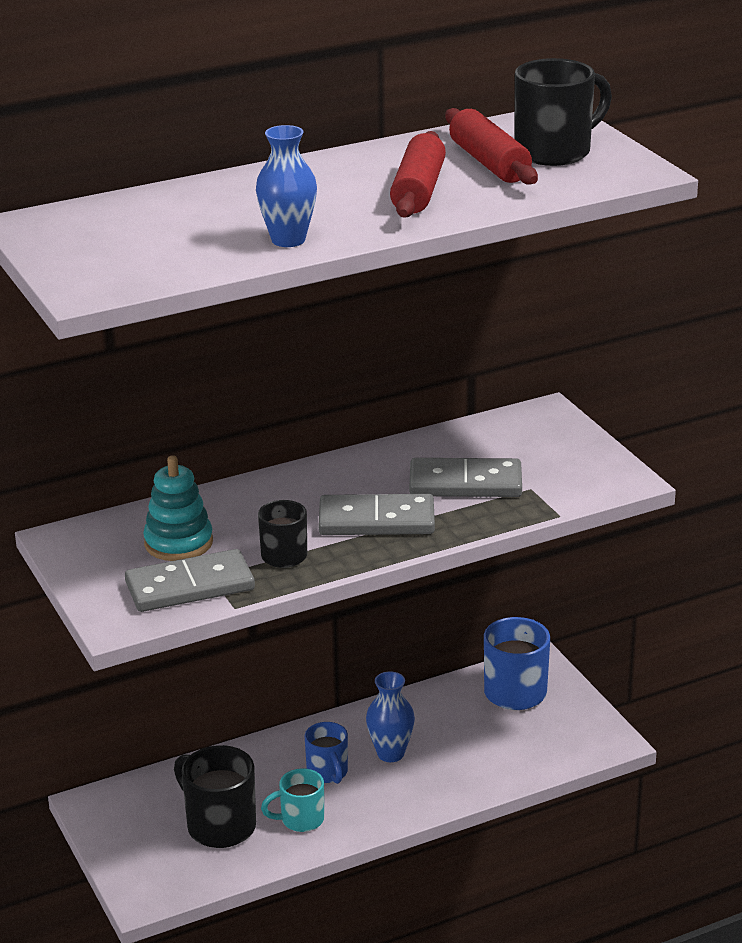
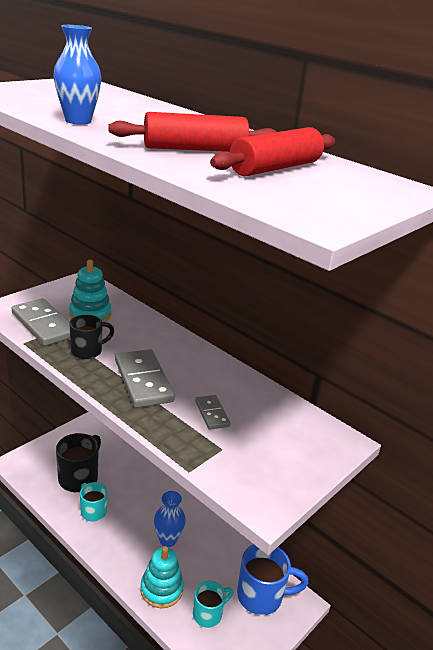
camera: 65 degrees right, 0 degrees up
blue mug [305,722,348,784] -> none
grey domino [409,458,522,497] -> grey domino [195,395,230,430], size x0.53
black mug [515,58,612,166] -> none
none -> turquoise stacking toy [140,546,184,608]
none -> turquoise mug [193,581,233,628]

